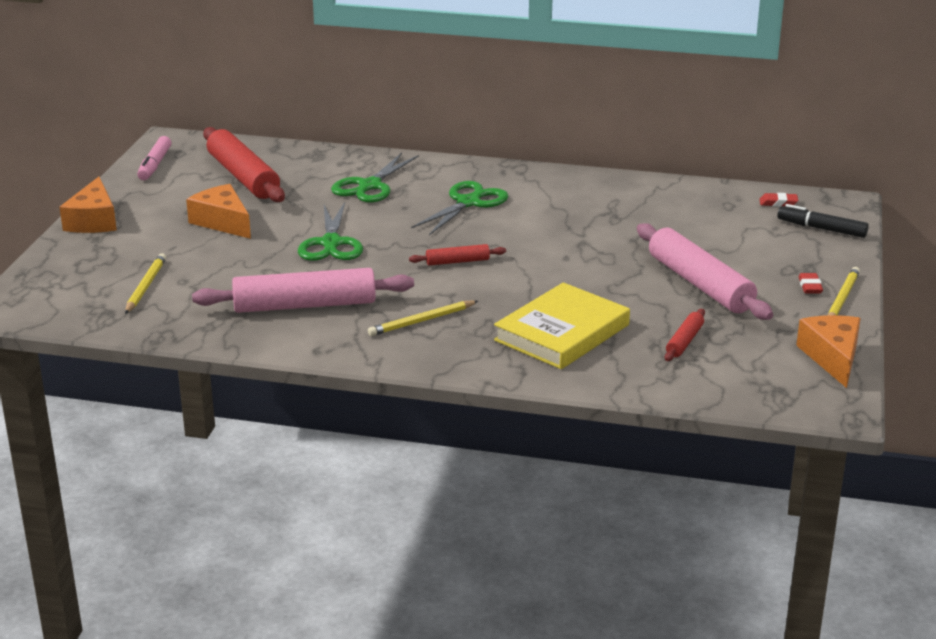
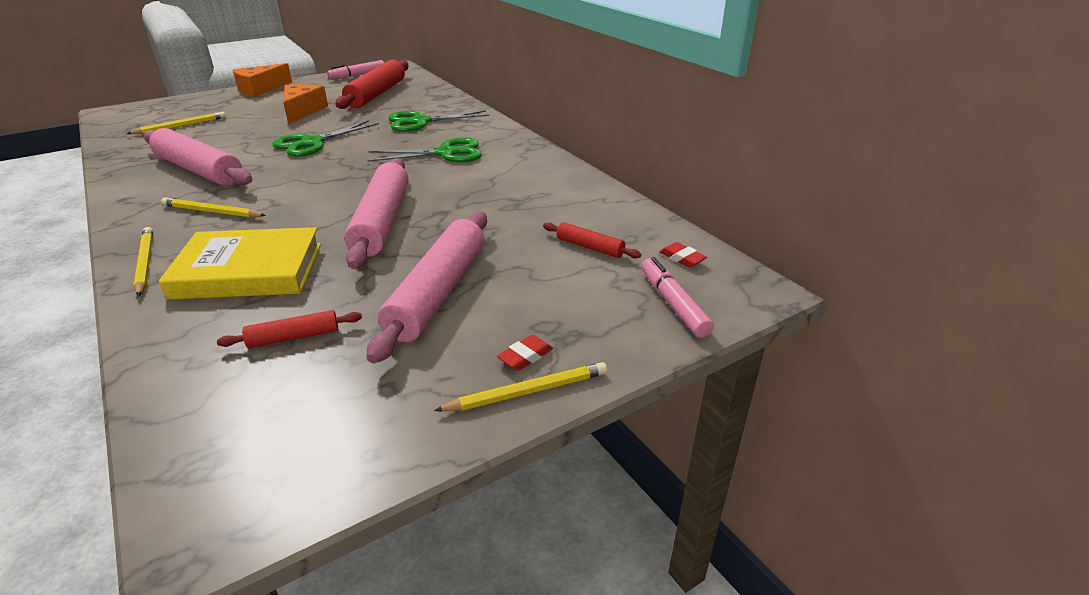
camera: 45 degrees right, 5 degrees up
red rolling pin [409,244,506,266] -> red rolling pin moved to [543,222,641,258]
black marker [777,204,869,238] -> pink marker [642,257,714,338]
orange cheese [796,315,861,388] -> none
none -> yellow pencil [134,227,153,297]
none -> pink rolling pin [344,158,409,269]

